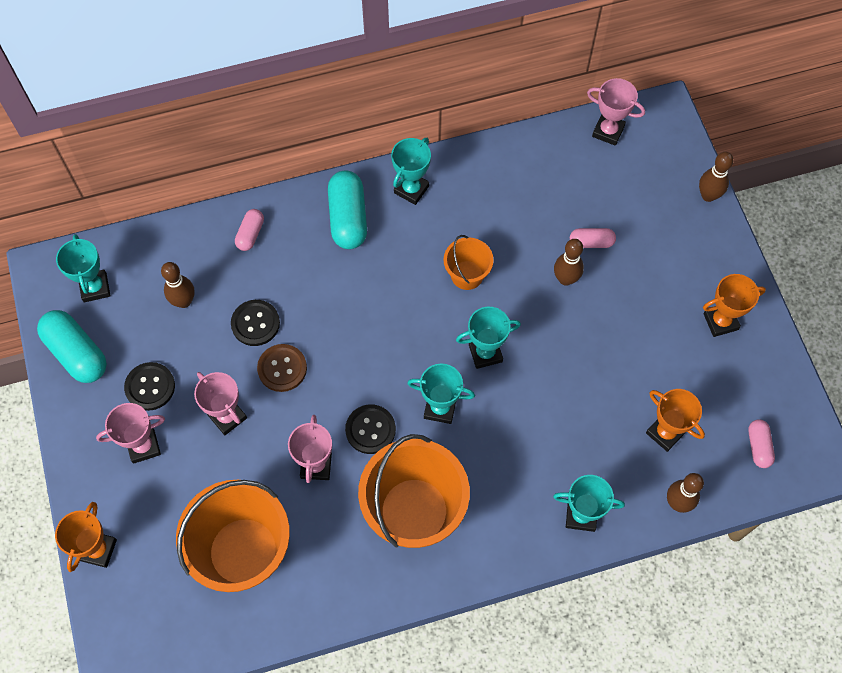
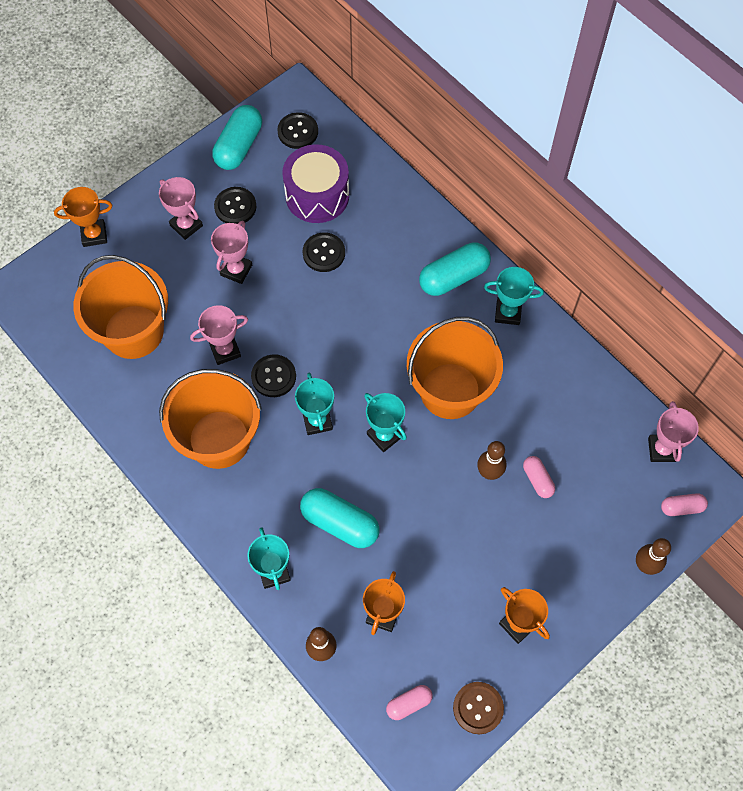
camera: 65 degrees right, 0 degrees up
turquoise trophy [56,234,110,303] -> black button [277,112,318,149]
brown bowling pin [161,262,195,308] -> purple drum [282,144,349,223]
pink capsule [235,209,264,251] -> pink capsule moved to [661,493,708,516]
brown button [257,344,307,392] -> brown button moved to [453,682,504,734]
orange bucket [444,235,494,290] -> orange bucket [407,317,503,419], size x1.99
none -> turquoise capsule [300,488,380,548]

